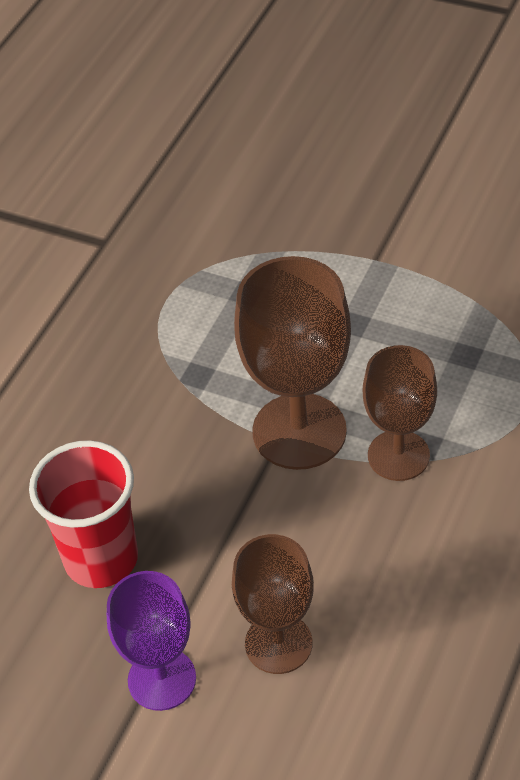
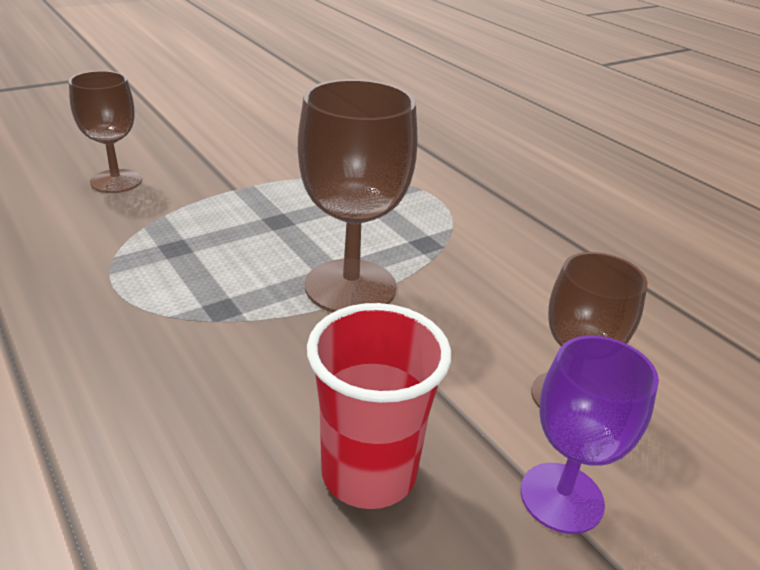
camera: 65 degrees left, 15 degrees down
brown goblet [363,345,437,481] -> brown goblet moved to [69,71,142,193]

